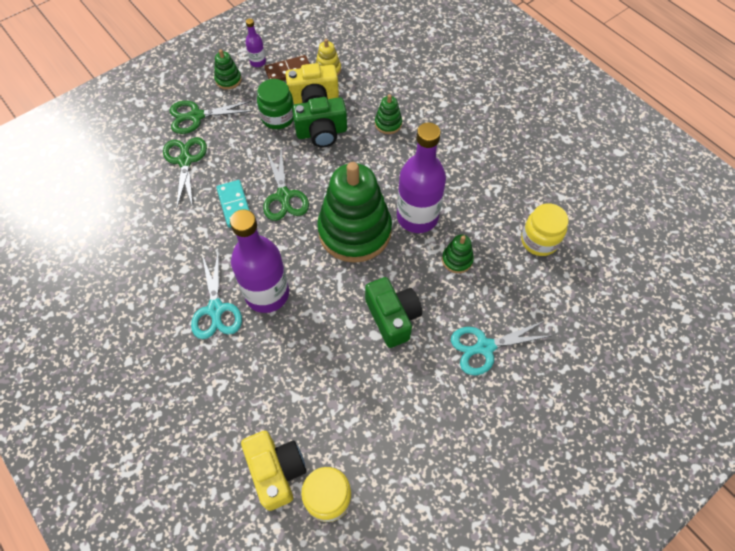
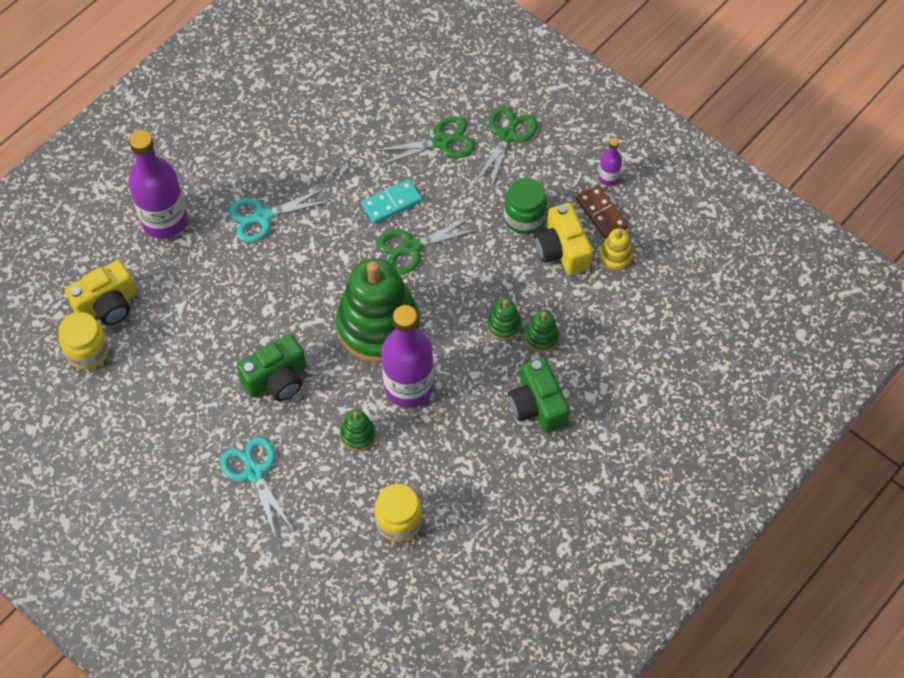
camera: 80 degrees right, 0 degrees up
green scissors [170,101,252,134] -> green scissors turned 45 degrees clockwise [474,107,538,191]
green stacking toy [214,49,242,90] -> green stacking toy moved to [487,298,521,340]
purple bottle [230,209,289,313] -> purple bottle moved to [128,130,188,239]
green camera [292,97,347,147] -> green camera moved to [508,357,570,433]

